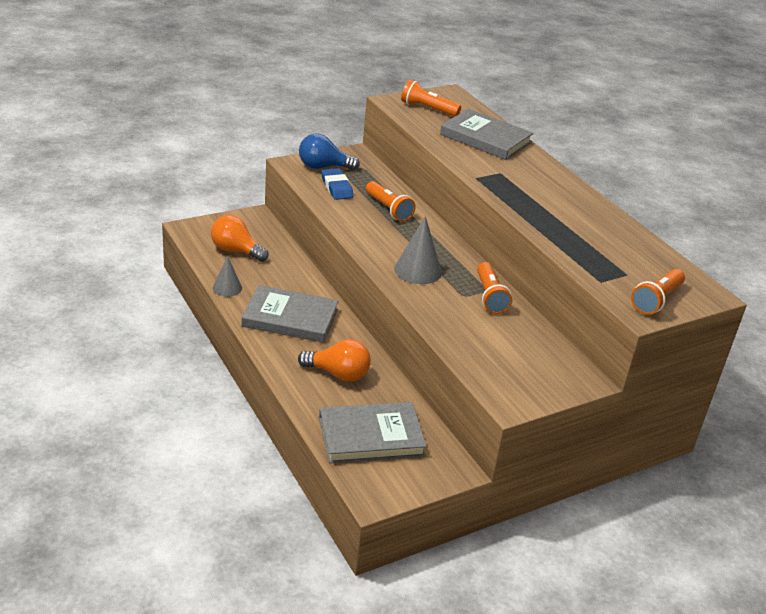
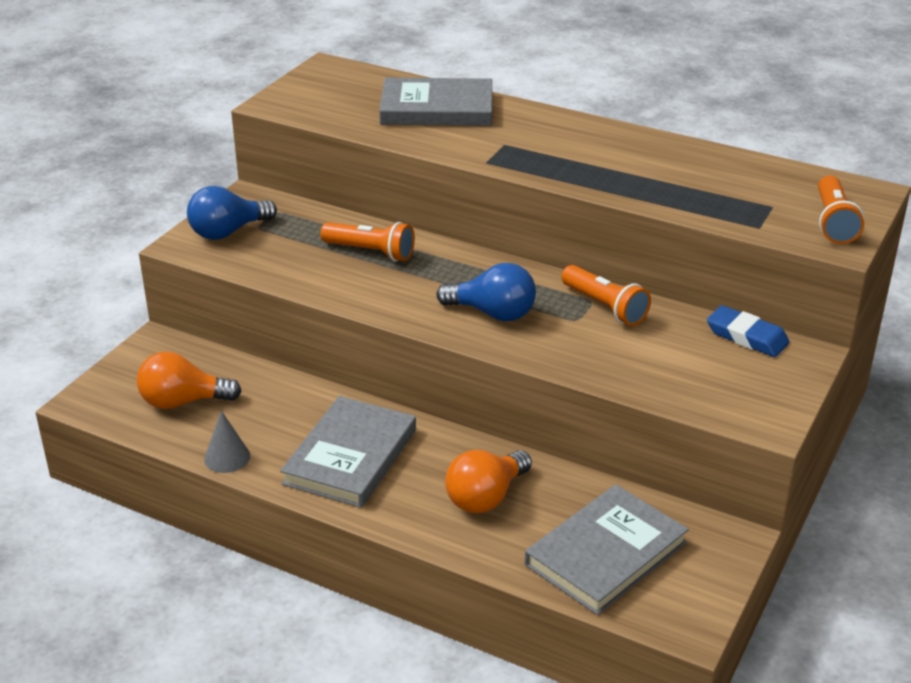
camera: 30 degrees left, 0 degrees up
grey book [241,285,338,343] -> grey book turned 45 degrees counterclockwise [280,396,416,508]
orange light bulb [298,339,371,382] -> orange light bulb turned 150 degrees clockwise [445,450,532,513]
blue eraser [321,168,353,200] -> blue eraser moved to [707,305,789,357]
grey cone [394,216,442,284] -> blue light bulb [436,263,536,321]
orange flashlight [401,80,461,117] -> none

